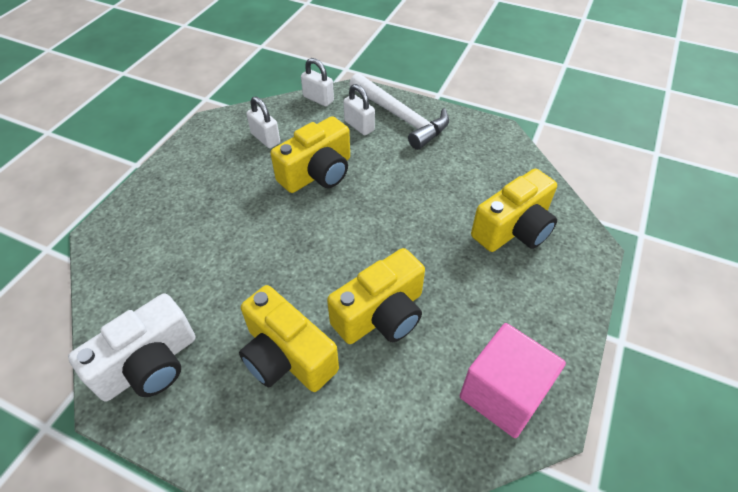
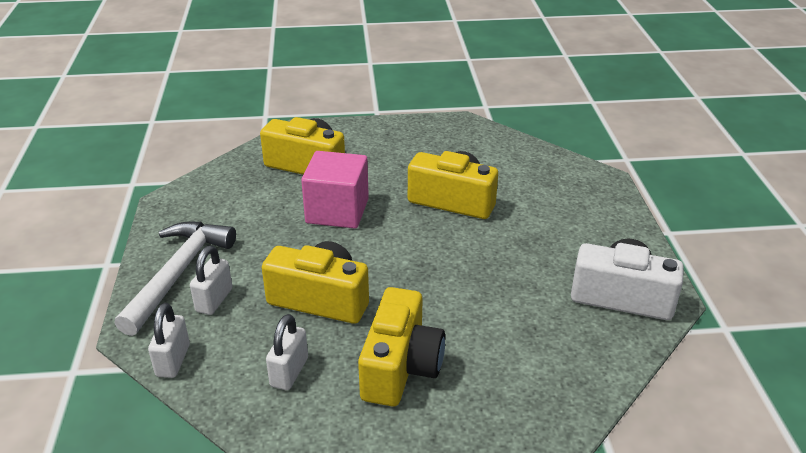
camera: 120 degrees left, 15 degrees down
yellow camera [239,285,339,392] -> yellow camera moved to [358,287,445,406]
pink cube [459,323,566,438] -> pink cube moved to [301,151,369,228]

